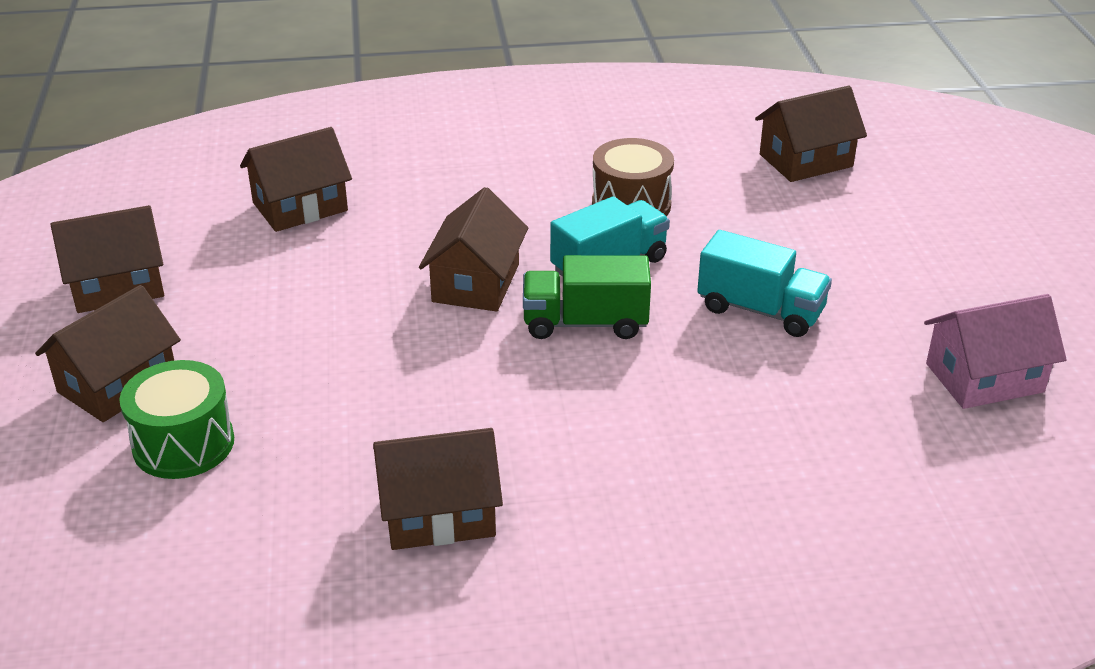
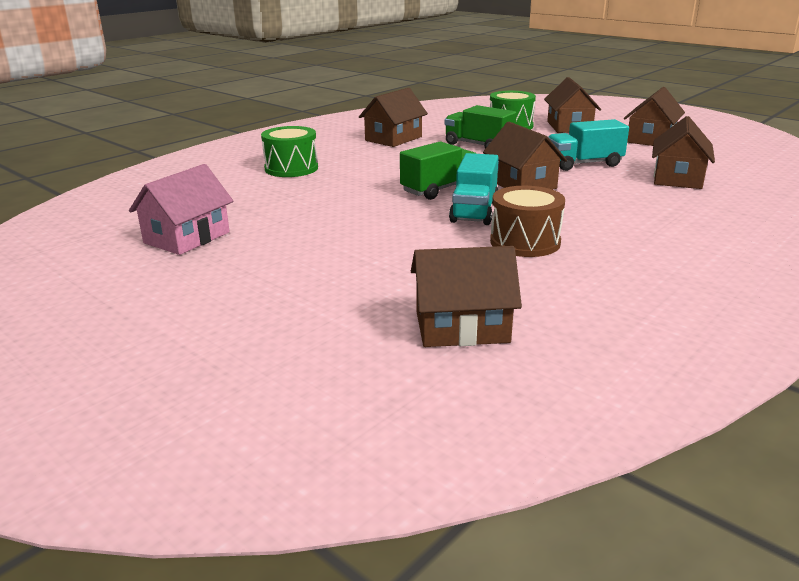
camera: 140 degrees right, 10 degrees down
turquoise truck [697,230,832,337] -> turquoise truck moved to [548,119,629,171]
brown house [755,86,867,182] -> brown house turned 60 degrees clockwise [411,246,522,347]
none -> green drum [261,126,318,177]
none -> green truck [445,105,516,149]

